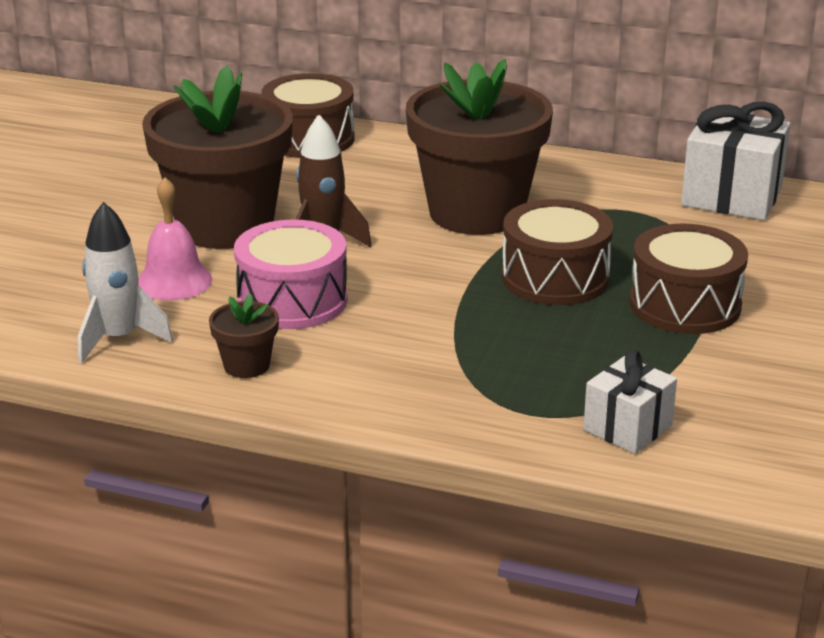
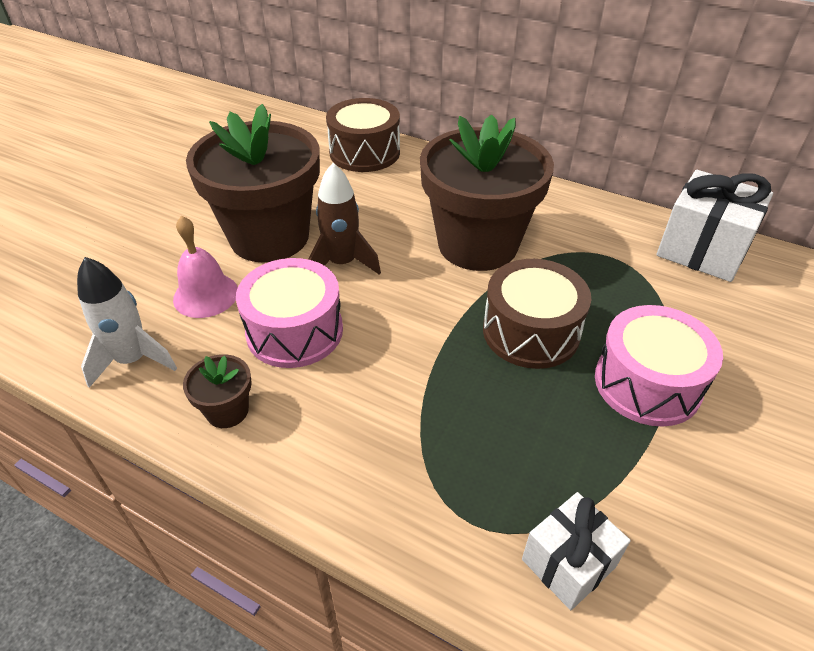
camera: 10 degrees right, 15 degrees up
brown drum [630,224,748,334] -> pink drum [595,305,723,427]

